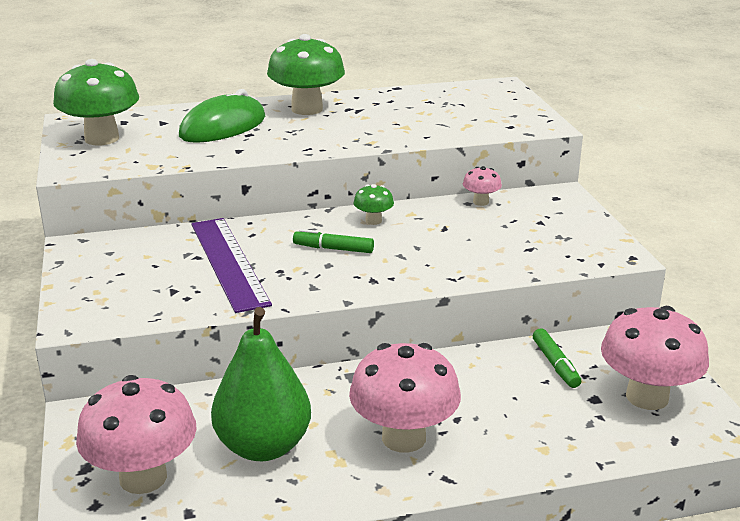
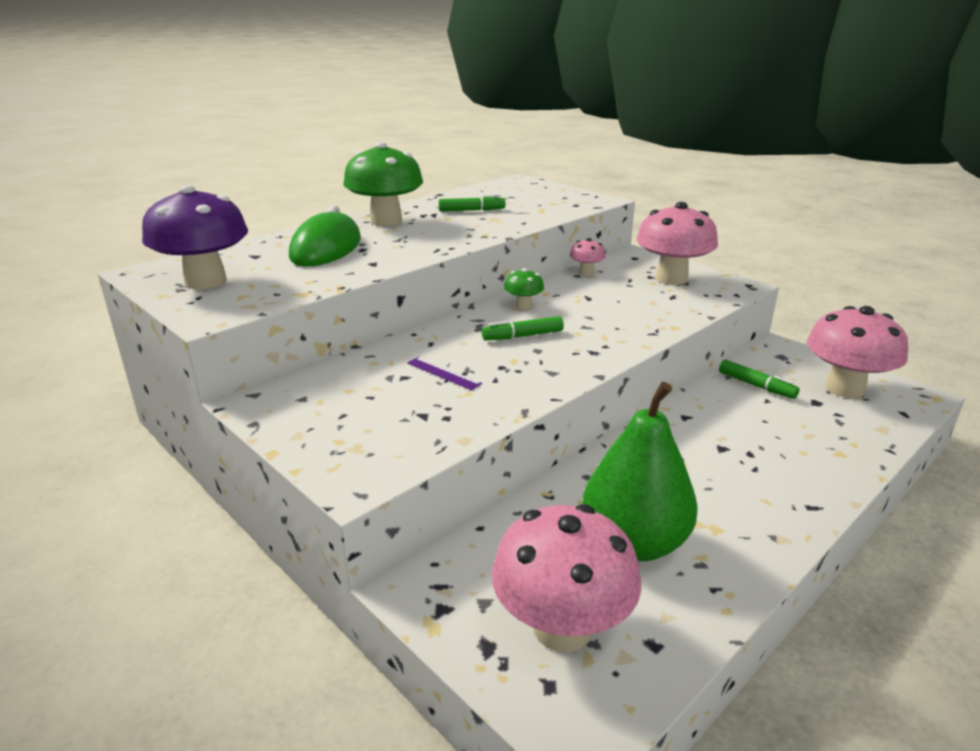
camera: 30 degrees left, 0 degrees up
green mushroom [53,59,139,145] -> purple mushroom [142,185,248,289]
purple ruler [191,218,272,313] -> purple ruler [407,357,482,390], size x0.41
pink mushroom [349,343,461,453] -> pink mushroom moved to [637,202,718,285]
none -> green marker [439,195,505,211]

